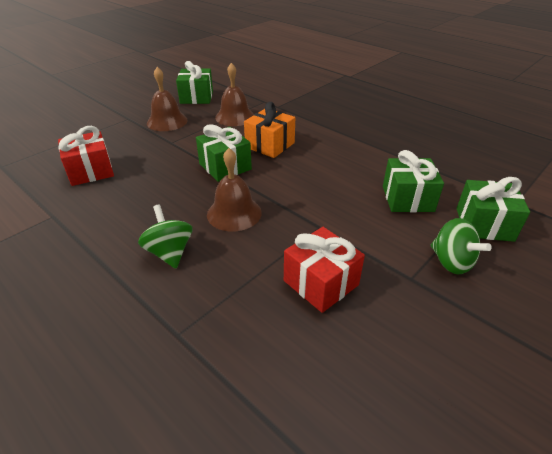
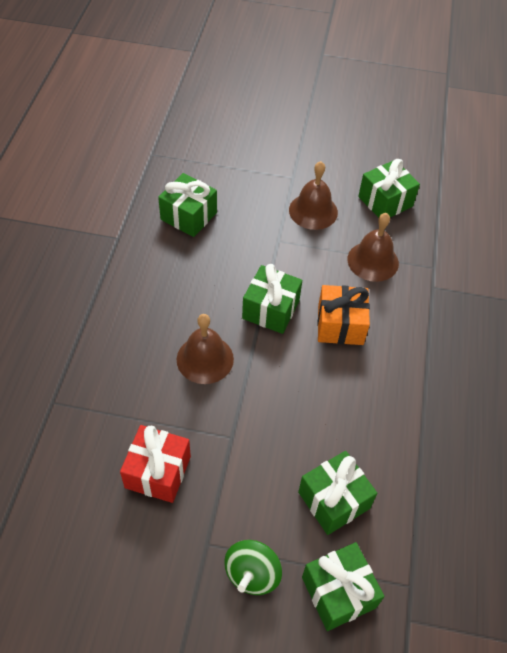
camera: 55 degrees right, 15 degrees up
red gift [58,126,114,186] -> green gift [158,173,217,237]
green spinning top [138,205,192,269] -> none

